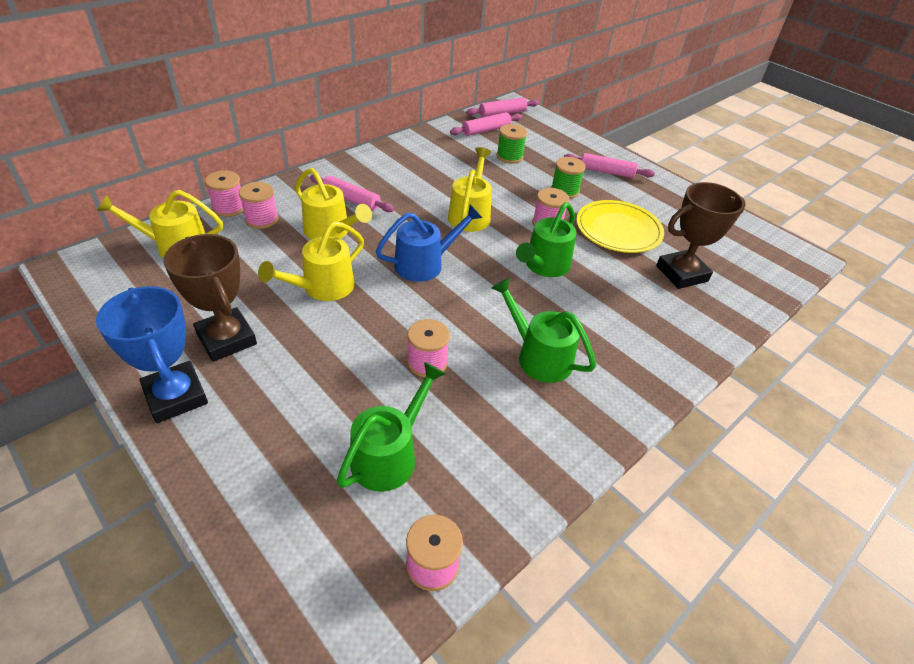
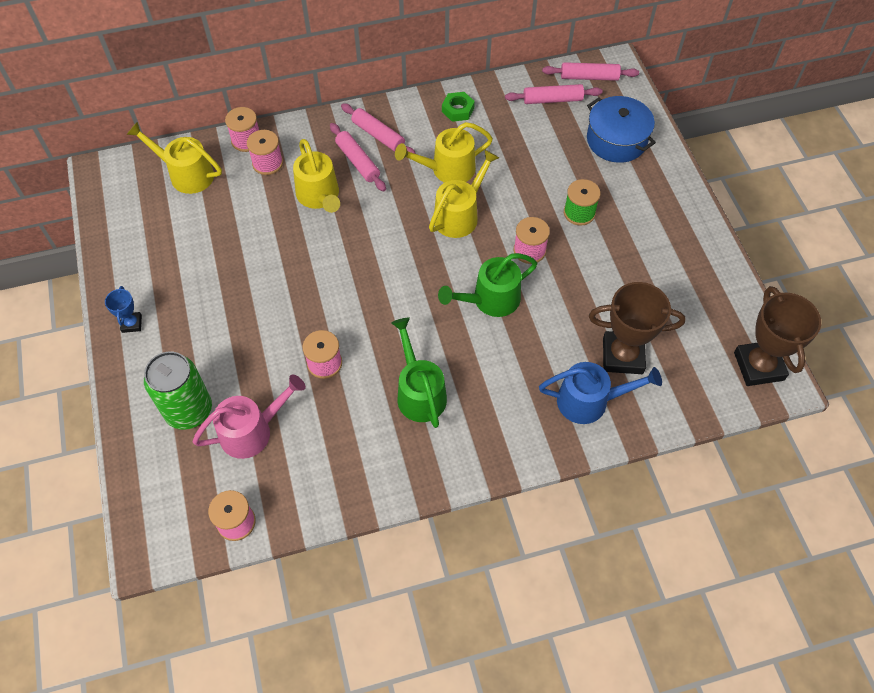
camera: 30 degrees right, 15 degrees up
blue trophy [96,286,208,423] -> blue trophy [105,286,142,333], size x0.49
brown trophy [163,234,257,362] -> brown trophy moved to [734,286,821,386]
yellow watering can [258,221,364,301] -> yellow watering can moved to [395,122,493,183]
green watering can [337,362,446,492] -> pink watering can [192,375,306,459]
blue watering can [376,205,482,282] -> blue watering can moved to [539,362,662,424]
green spool [496,124,527,164] -> none
pink rolling pin [564,153,655,178] -> pink rolling pin moved to [341,103,416,154]
yellow plate [576,200,664,253] -> none
none -> green can [144,351,212,430]
none -> green nut [442,92,475,122]
none -> blue pot [587,96,656,163]

